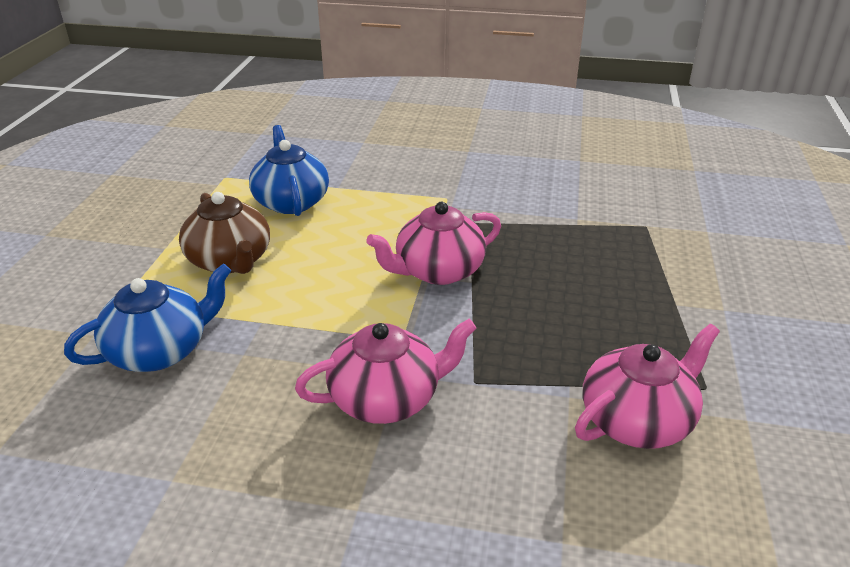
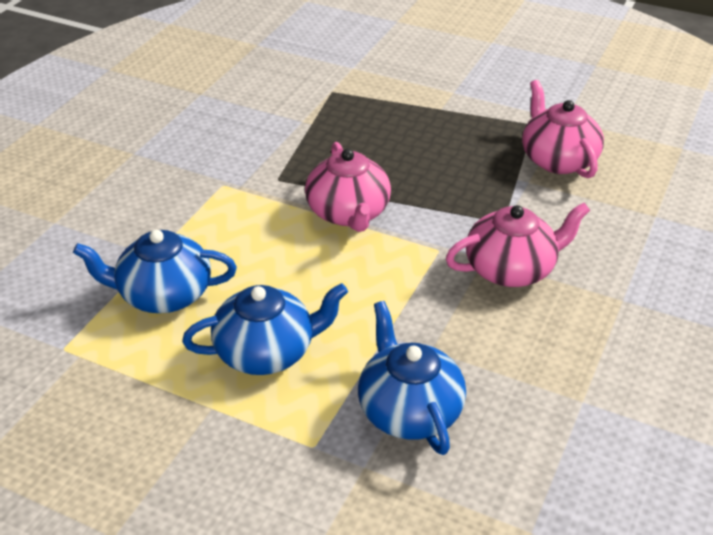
camera: 75 degrees left, 5 degrees up
brown teapot [179,192,270,274] -> blue teapot [182,283,348,375]
pink teapot [295,319,477,424] -> pink teapot turned 75 degrees clockwise [446,203,590,287]

